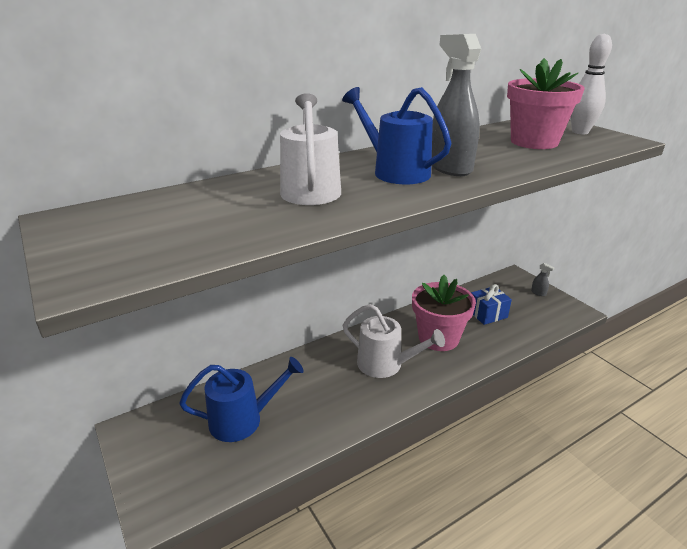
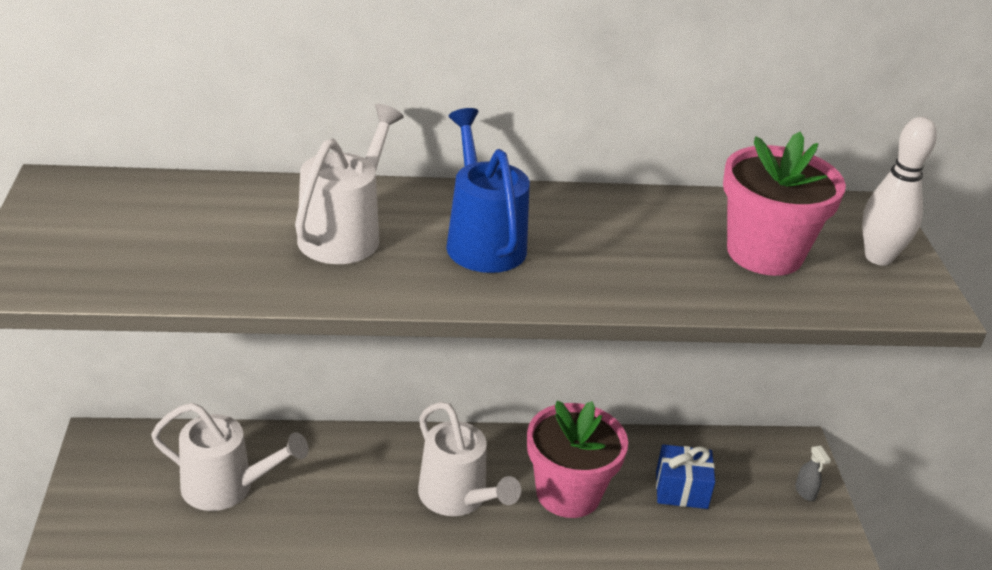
camera: 25 degrees right, 5 degrees up
blue watering can [179,357,304,442] -> white watering can [151,403,309,511]
grey spray bottle [432,34,481,176] -> none

